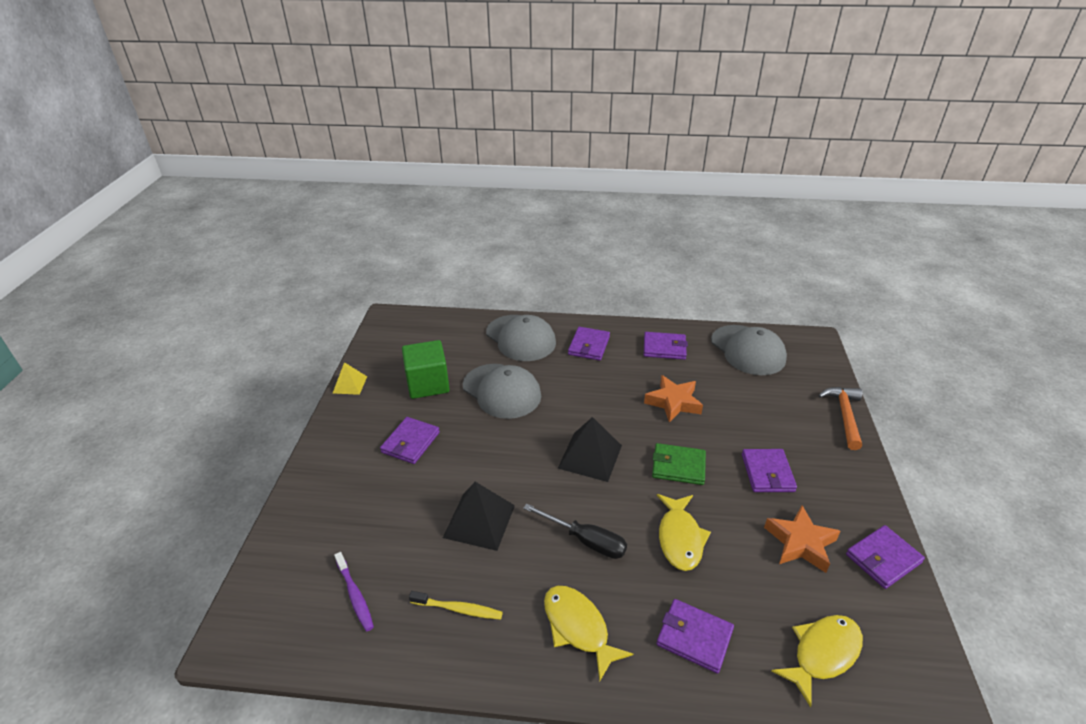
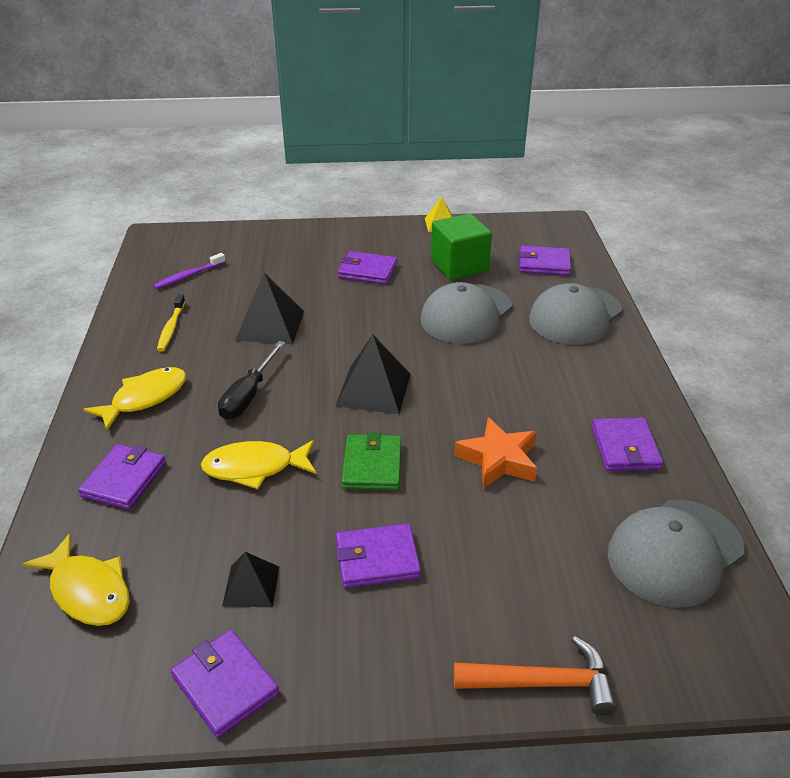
camera: 80 degrees right, 0 degrees up
purple wallet [568,327,610,361] -> purple wallet moved to [519,246,571,276]
orange star [764,505,841,573] -> black pyramid [222,552,279,607]

